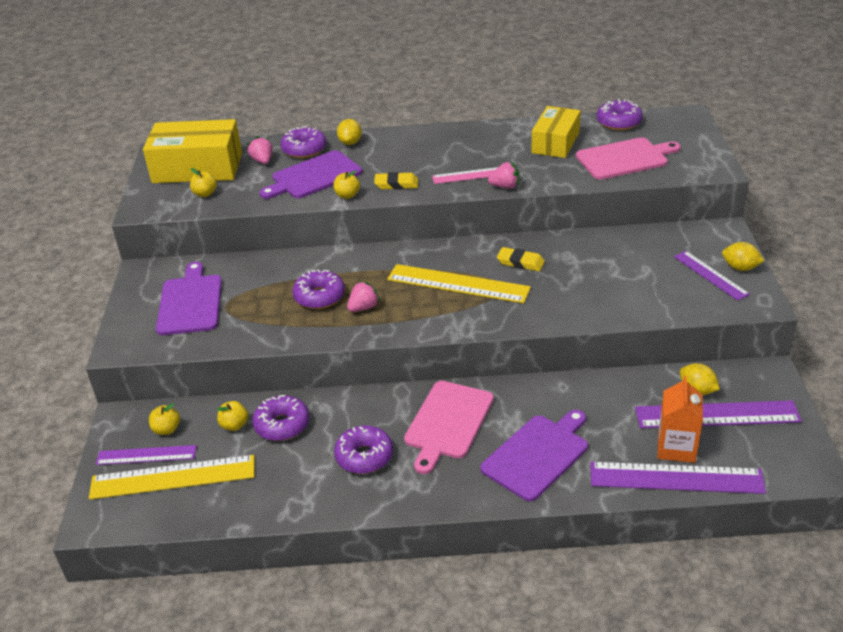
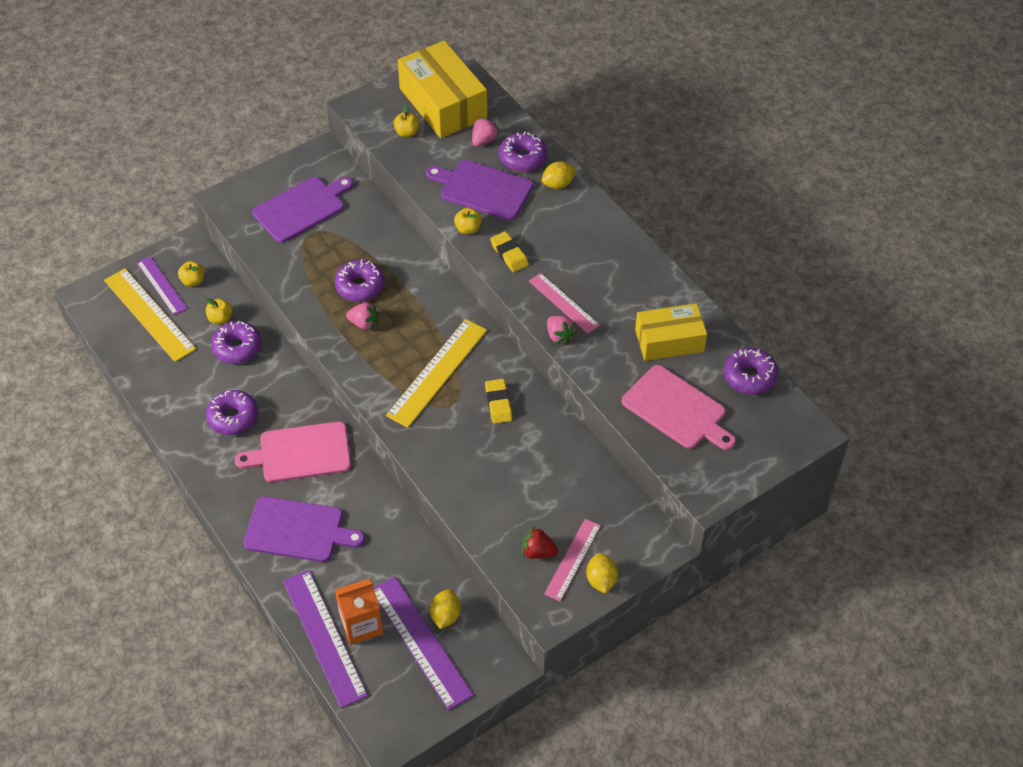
camera: 55 degrees right, 15 degrees up
yellow ruler [387,264,531,303] -> yellow ruler turned 45 degrees clockwise [386,319,487,428]
purple ruler [674,251,750,301] -> pink ruler [544,519,601,602]
none -> red strawberry [522,527,558,559]

